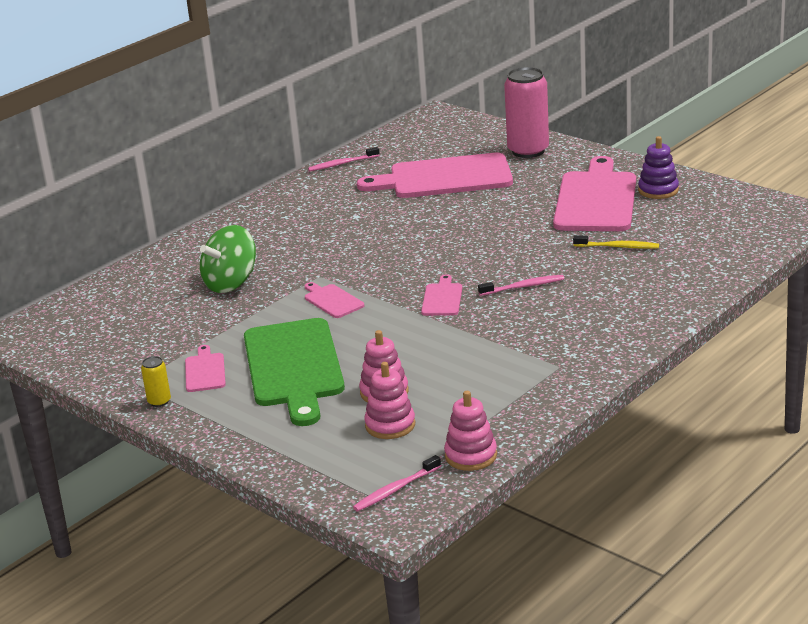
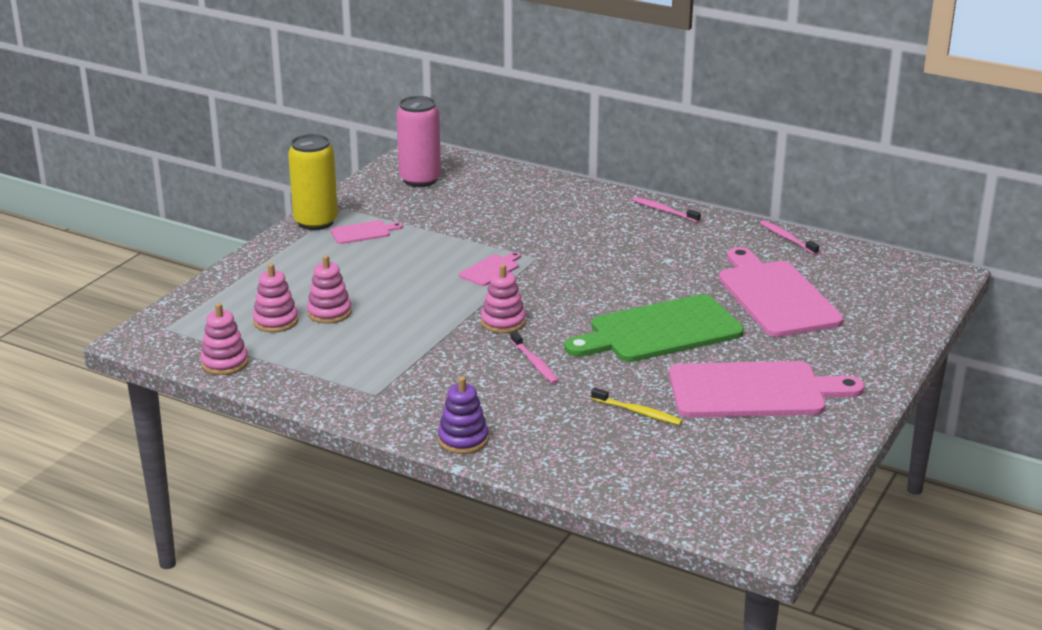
camera: 75 degrees right, 0 degrees up
yellow can [141,356,171,407] -> yellow can [288,134,338,230], size x2.24
green spinning top [200,225,256,293] -> none
green cutting board [244,318,345,426] -> green cutting board moved to [564,294,744,362]
pink toothbrush [353,455,441,511] -> pink toothbrush moved to [632,197,701,222]
pink cutting board [421,274,462,316] -> pink stacking toy [481,264,526,333]
pink can [504,67,549,158] -> pink can moved to [396,96,441,187]
yellow toothbrush [573,235,659,249] -> yellow toothbrush turned 60 degrees counterclockwise [591,388,682,425]
purple stacking toy [638,136,679,199] -> purple stacking toy moved to [438,376,489,454]

